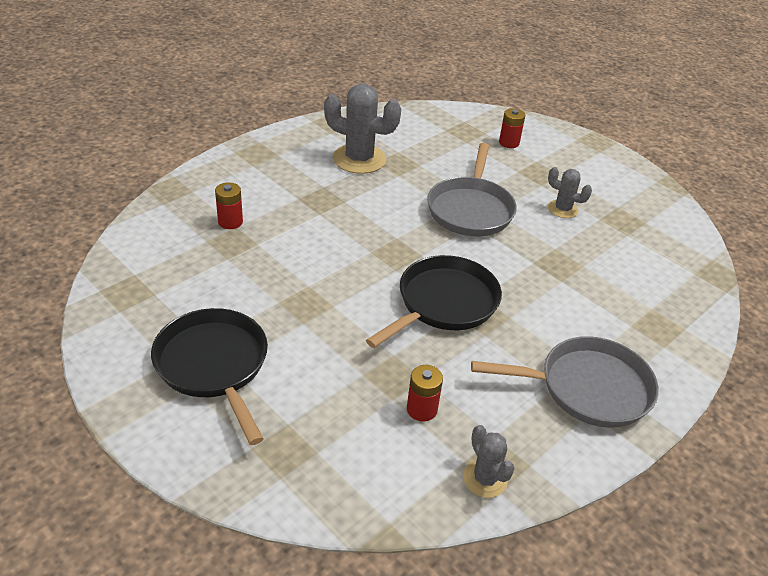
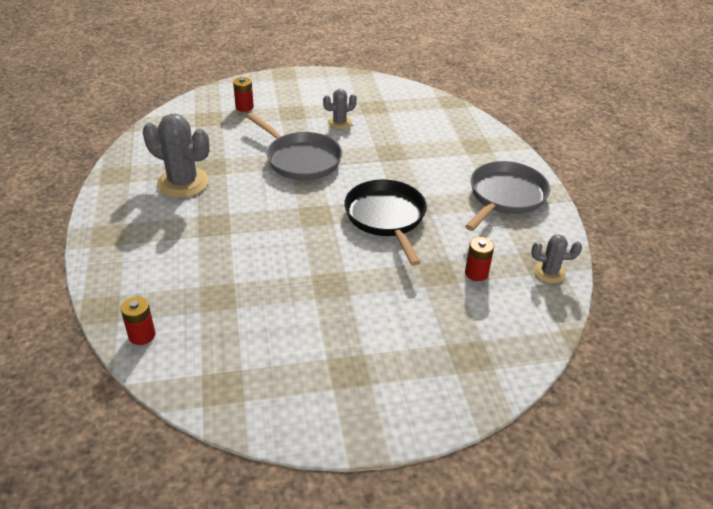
camera: 55 degrees left, 0 degrees up
black pan [151,308,268,445] -> none
red battery [215,182,243,229] -> red battery moved to [120,297,155,345]
grey cactus [324,83,401,174] -> grey cactus turned 60 degrees clockwise [143,114,209,198]

